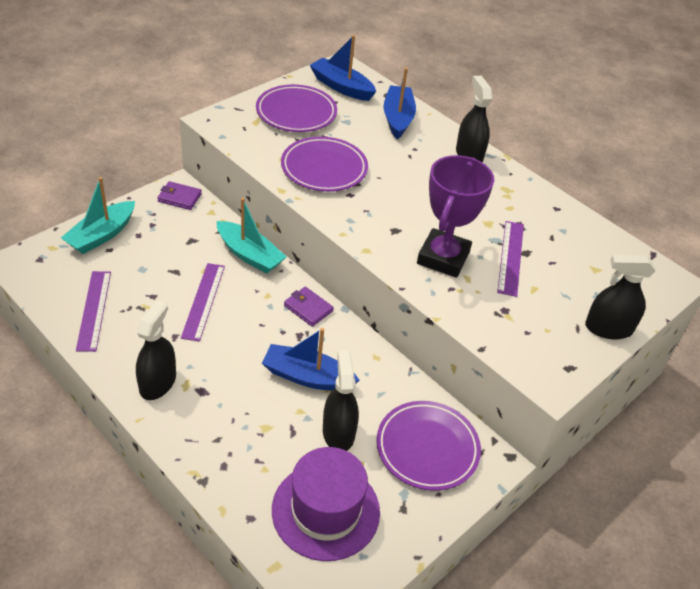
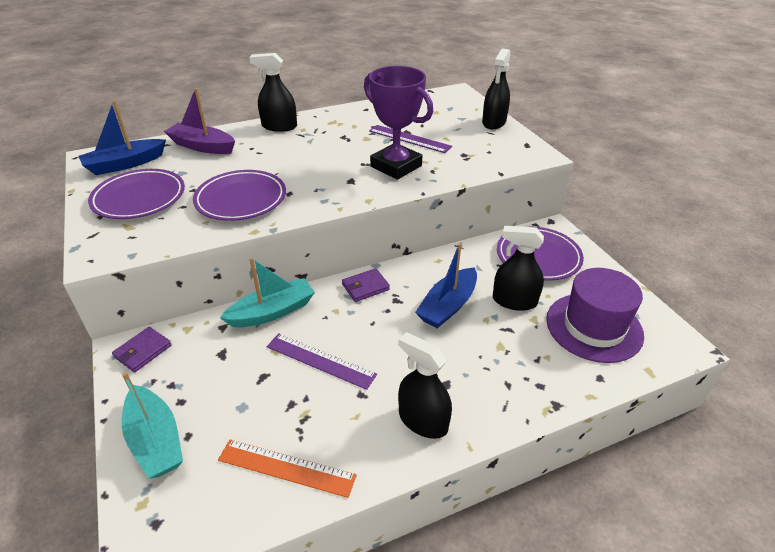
camera: 65 degrees left, 5 degrees down
purple ruler [76,271,111,352] -> orange ruler [218,440,357,498]
blue boat [383,68,416,139] -> purple boat [164,88,235,154]

